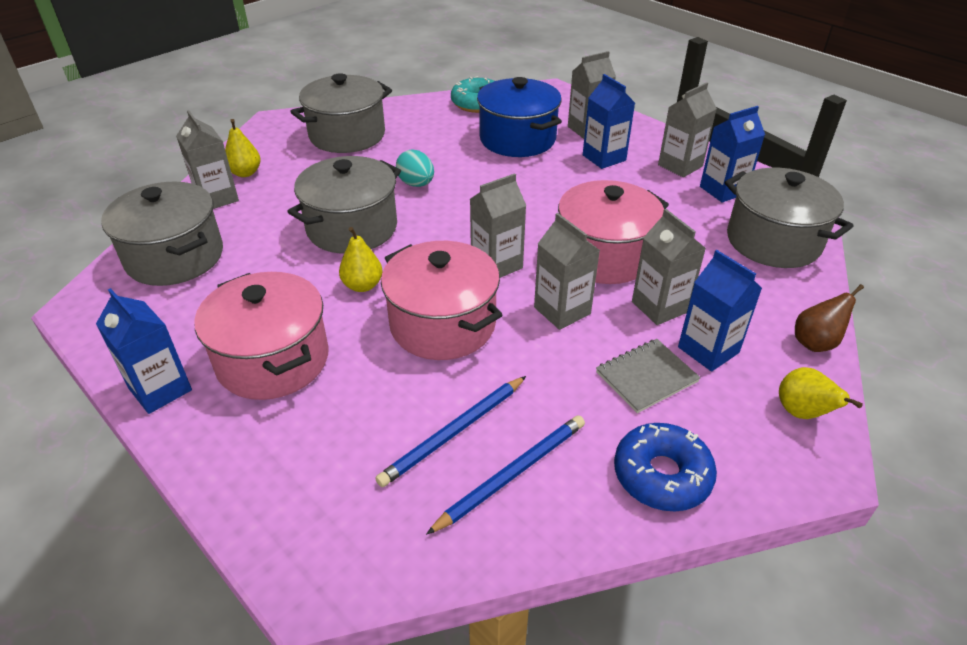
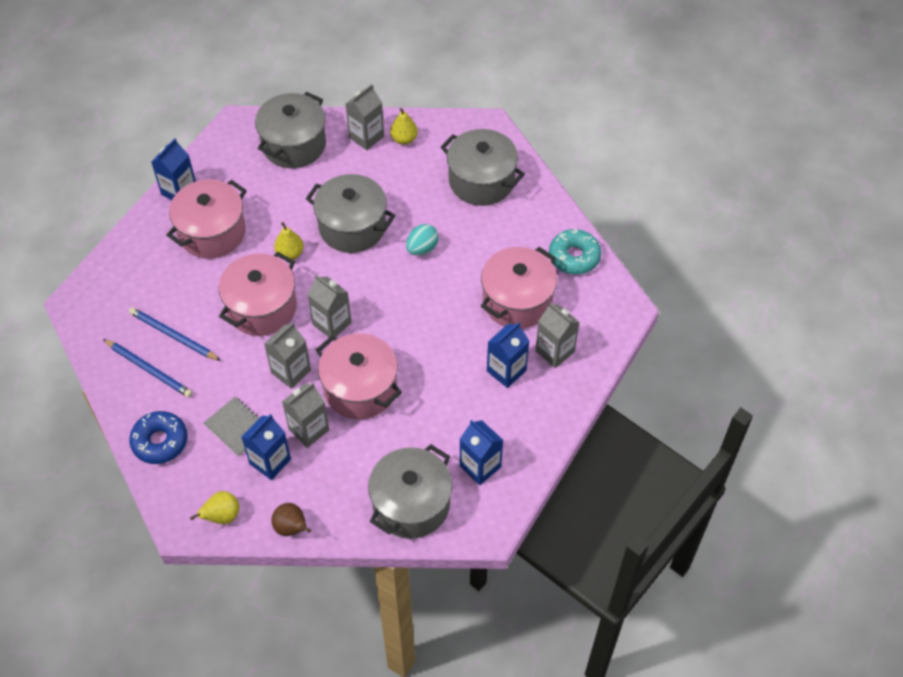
camera: 75 degrees right, 15 degrees up
blue pot [477,77,562,157] -> pink pot [481,247,557,329]
grey carton [658,82,717,177] -> none

